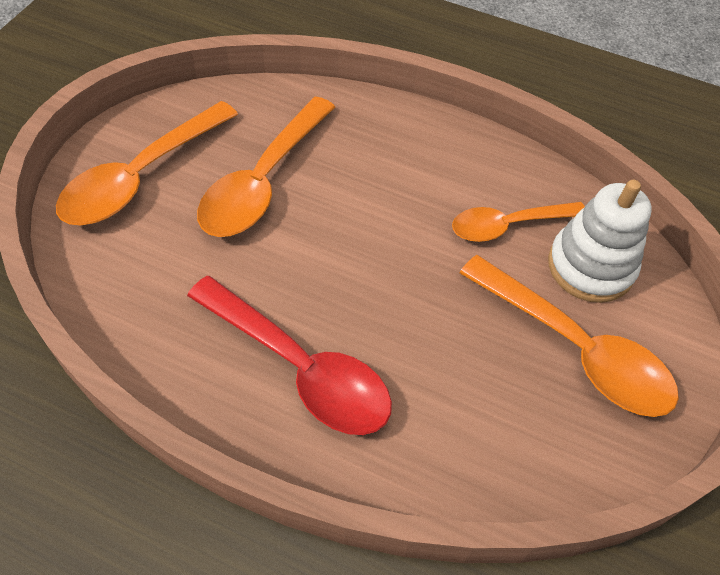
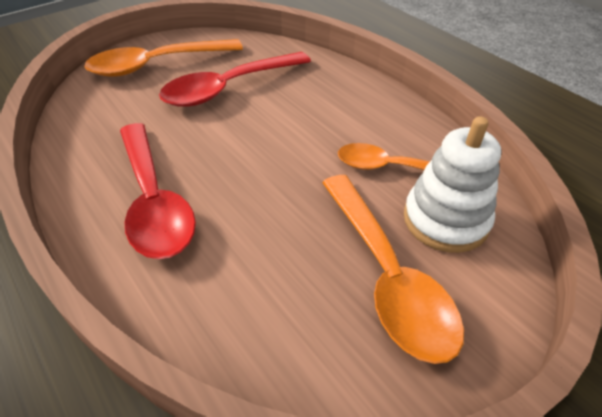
camera: 30 degrees right, 10 degrees down
orange spoon [197,97,335,237] -> red spoon [159,52,311,107]

